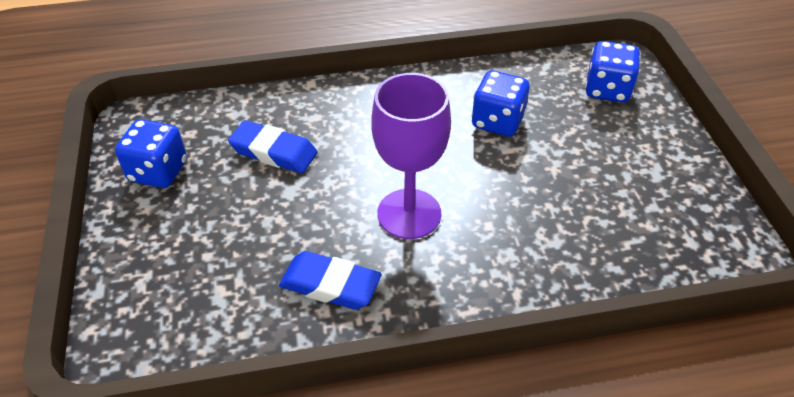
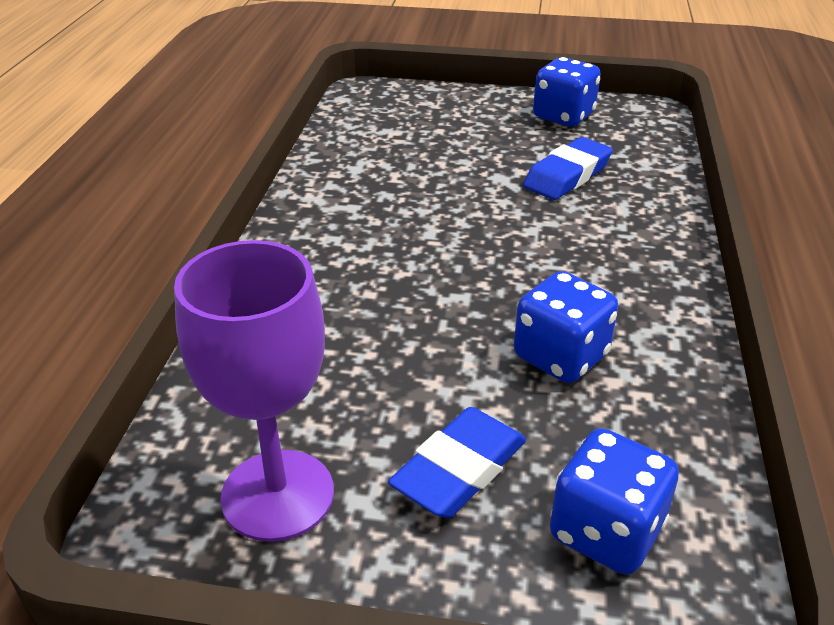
camera: 110 degrees right, 10 degrees down
blue eraser [279,251,381,310] -> blue eraser moved to [388,407,526,518]
purple goblet [371,73,451,239] -> purple goblet moved to [174,240,334,542]

